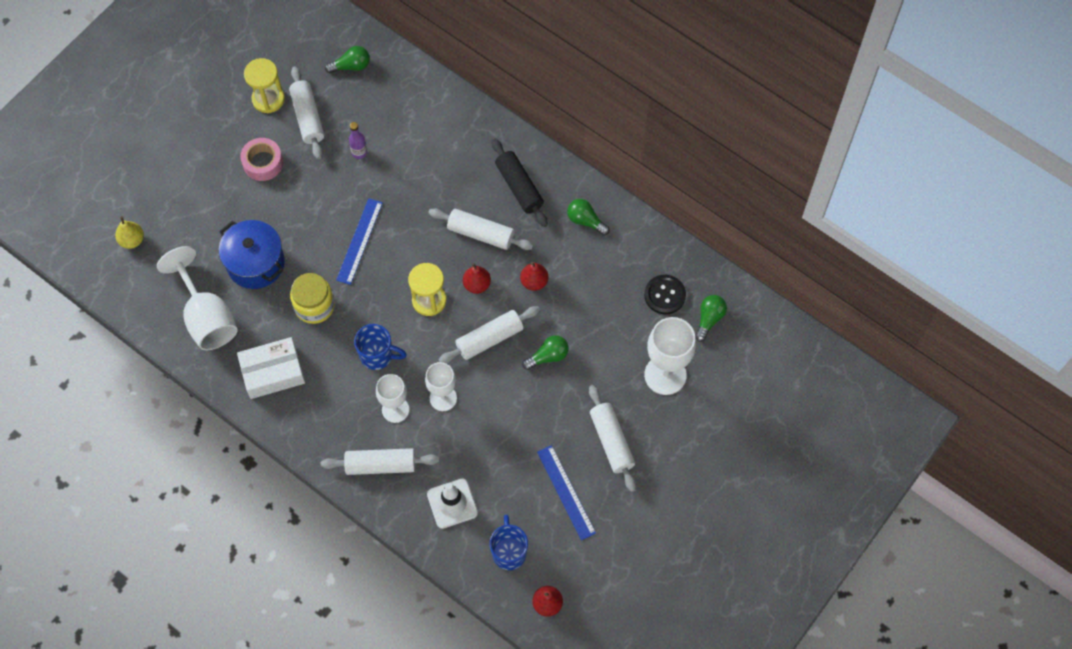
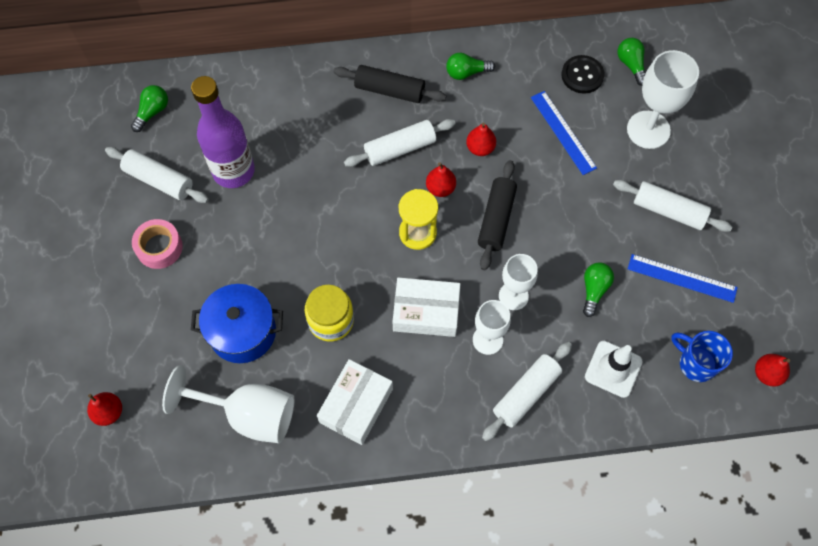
camera: 45 degrees left, 0 degrees up
yellow pear [115,216,144,249] -> red pear [87,392,122,426]
yellow hourglass [244,58,285,113] -> none
blue ruler [336,198,383,285] -> blue ruler moved to [531,91,597,175]
purple bottle [349,122,367,159] -> purple bottle [191,76,255,188], size x2.46
blue mug [354,324,407,370] -> white box [393,278,460,337]
white rolling pin [438,306,540,363] -> black rolling pin [478,160,517,270]
green light bulb [522,335,569,370] -> green light bulb moved to [583,263,614,317]

